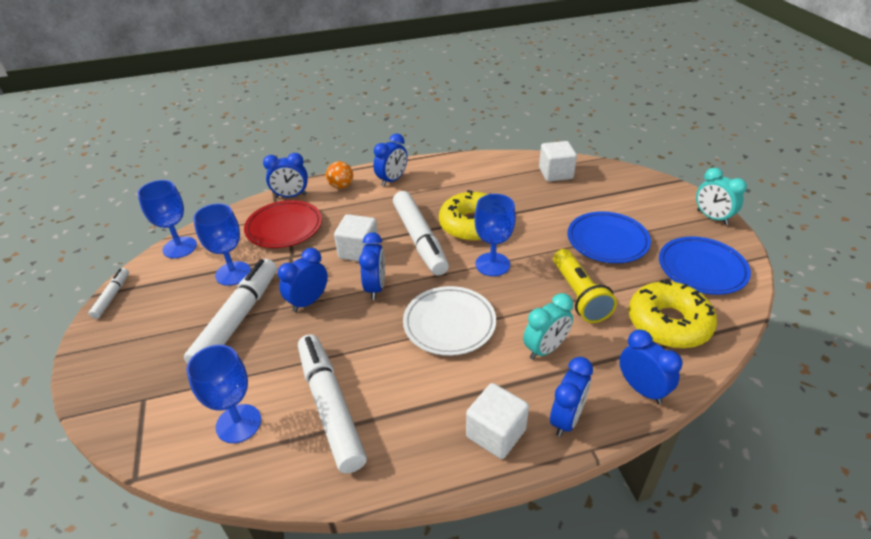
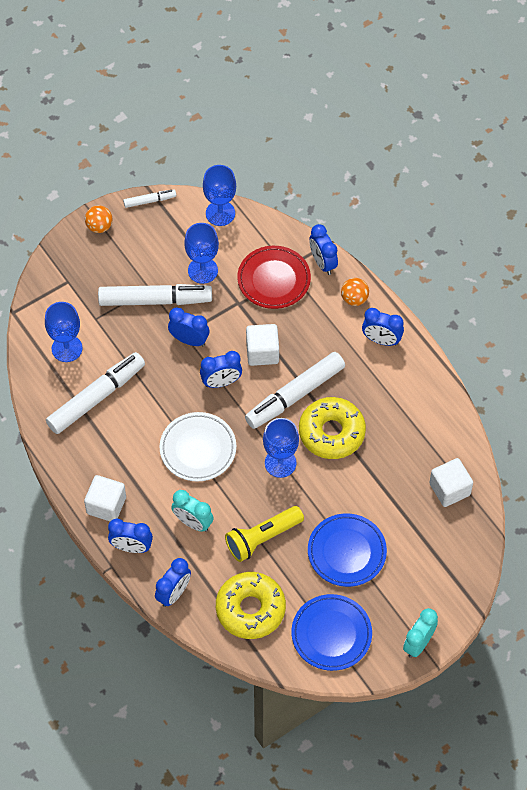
camera: 70 degrees right, 20 degrees up
none -> orange ball [85,205,112,233]

